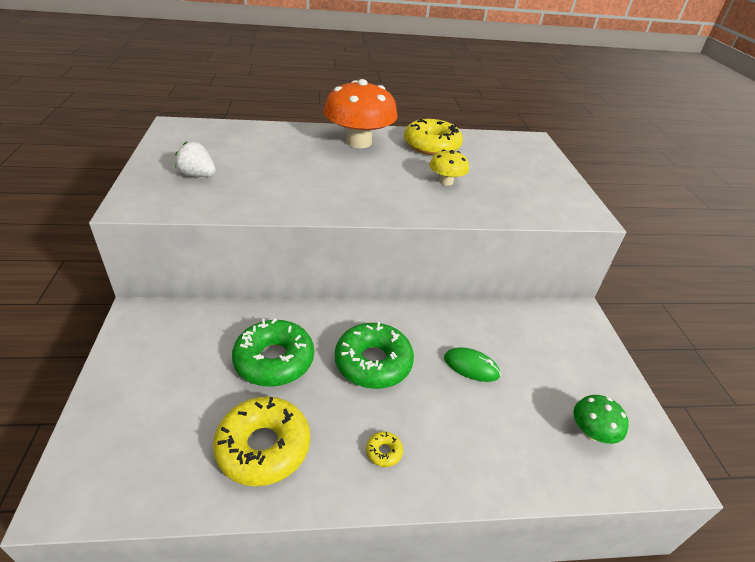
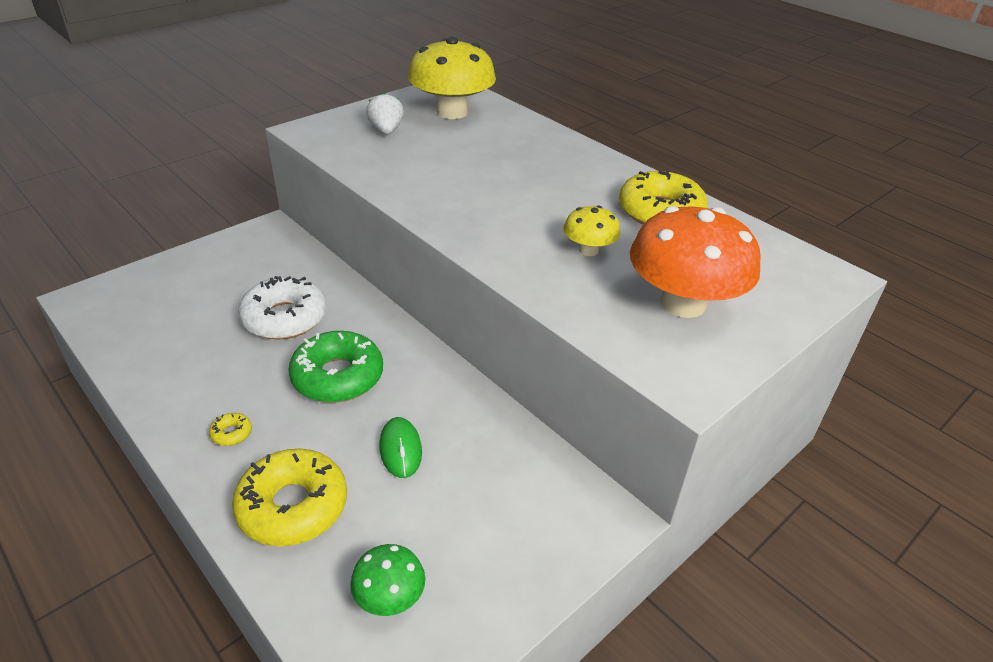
camera: 55 degrees right, 0 degrees up
yellow donut [213,397,310,486] -> yellow donut moved to [232,449,347,547]
green donut [232,318,314,387] -> white donut [238,276,326,339]
orange mushroom [324,79,398,148] -> orange mushroom moved to [630,206,761,318]
none -> yellow mushroom [408,37,496,119]

